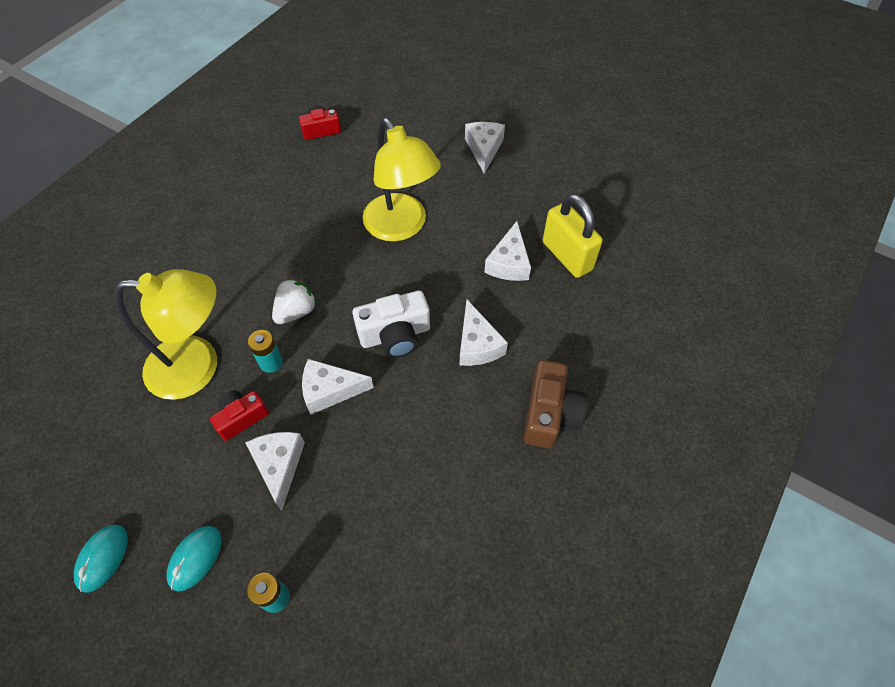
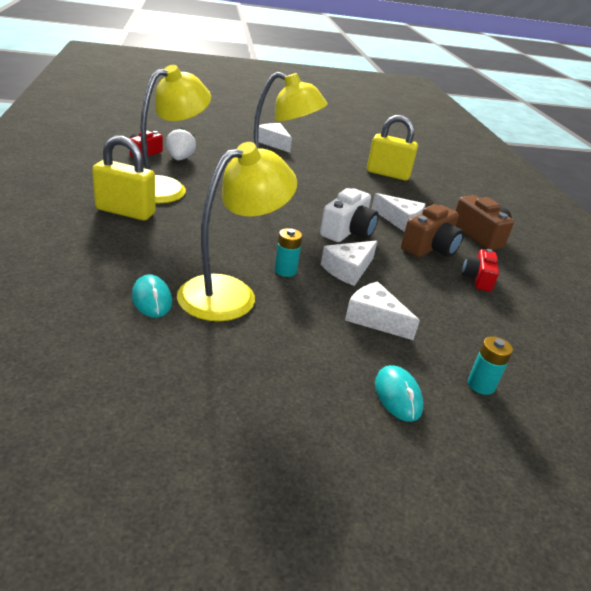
camera: 45 degrees left, 25 degrees down
turquoise mouse [74,525,128,593] -> turquoise mouse moved to [132,275,172,317]
red camera [210,391,269,441] -> red camera moved to [462,249,499,292]
white strawberry [272,279,317,324] -> white strawberry moved to [166,128,196,160]
white cheese [484,221,531,281] -> none
none -> yellow padlock [92,136,156,221]
none -> yellow lamp [140,65,211,203]
none -> brown camera [401,204,464,257]

